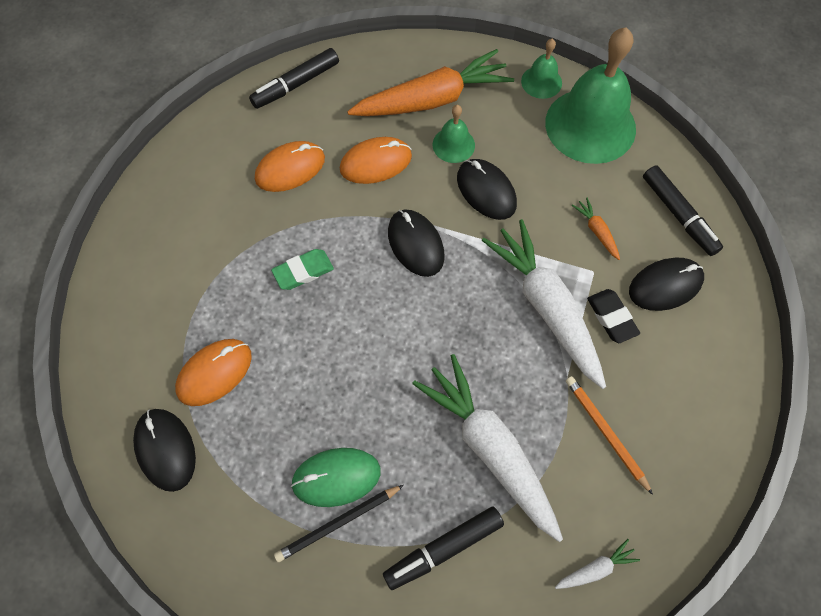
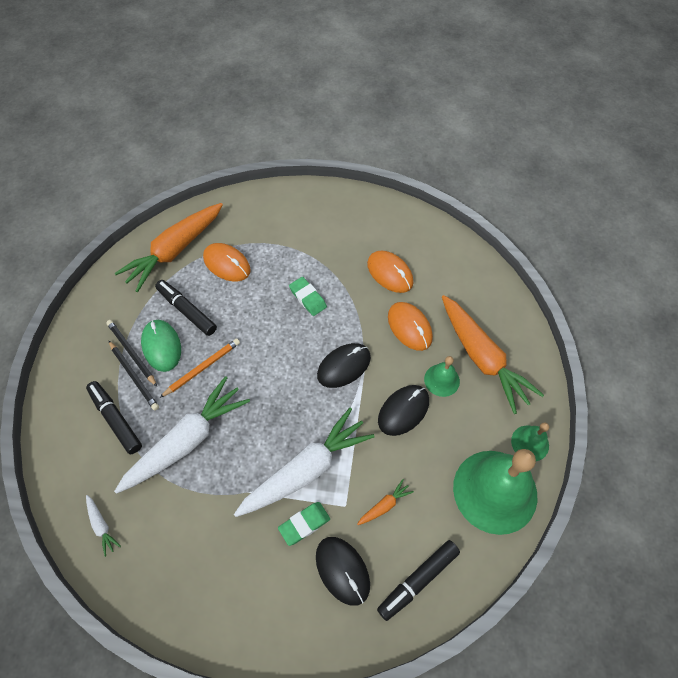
camera: 80 degrees right, 5 degrees down
black mouse [133,409,196,492] -> orange carrot [115,203,223,292]
black marker [249,48,339,109] -> black marker moved to [155,280,217,336]
orange pencil [566,376,653,495] -> orange pencil moved to [160,338,240,398]
black eraser [587,289,640,343] -> green eraser [278,502,330,546]
none -> black pencil [108,340,159,411]

